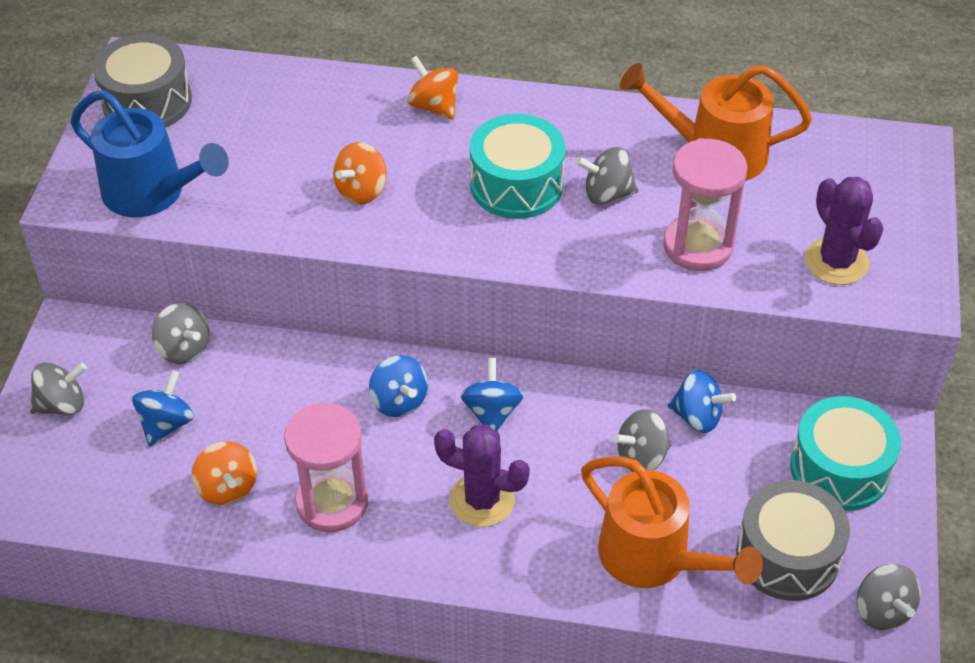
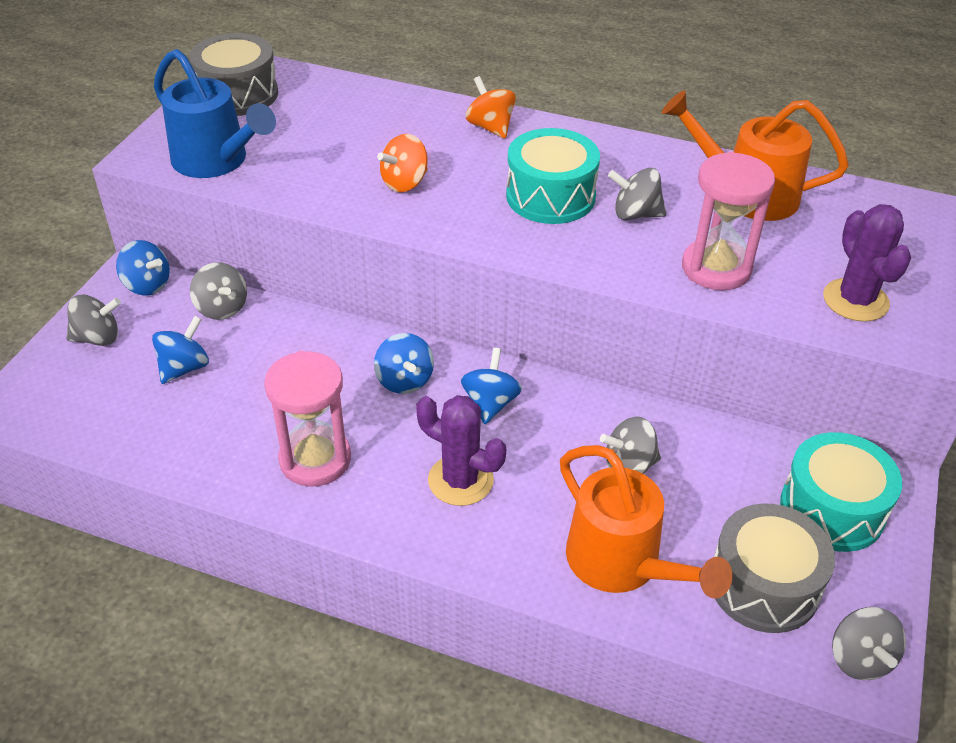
camera: 10 degrees right, 5 degrees down
orange spinning top [192,441,257,505] -> none
blue spinning top [668,370,736,433] -> blue spinning top moved to [116,240,170,296]

